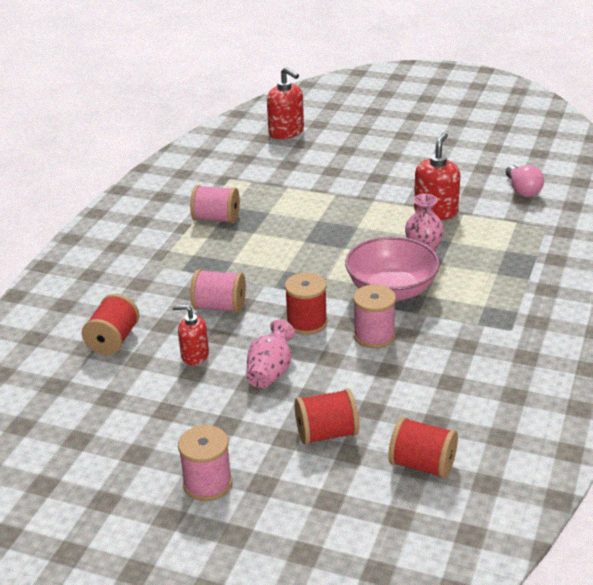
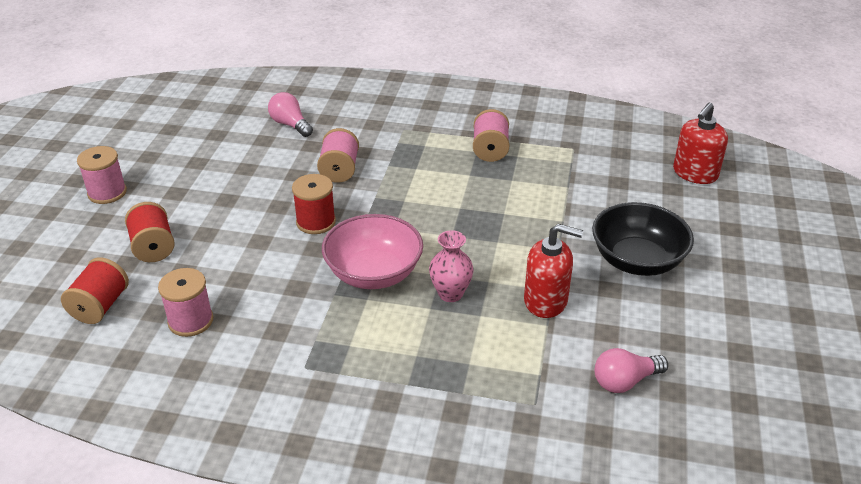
camera: 80 degrees right, 5 degrees up
red spool [82,294,139,355] -> pink light bulb [268,92,313,137]
red soap dispenser [172,304,209,365] -> none
pink vase [246,320,295,388] -> none
pink spool [353,285,396,348] -> pink spool moved to [158,268,214,337]
none -> black bowl [592,202,694,276]

